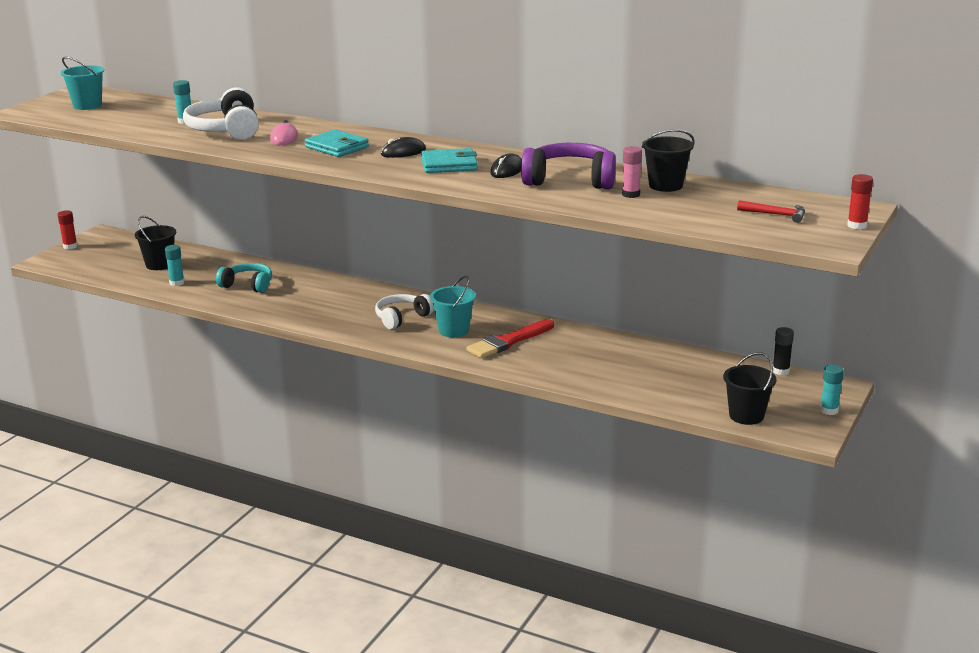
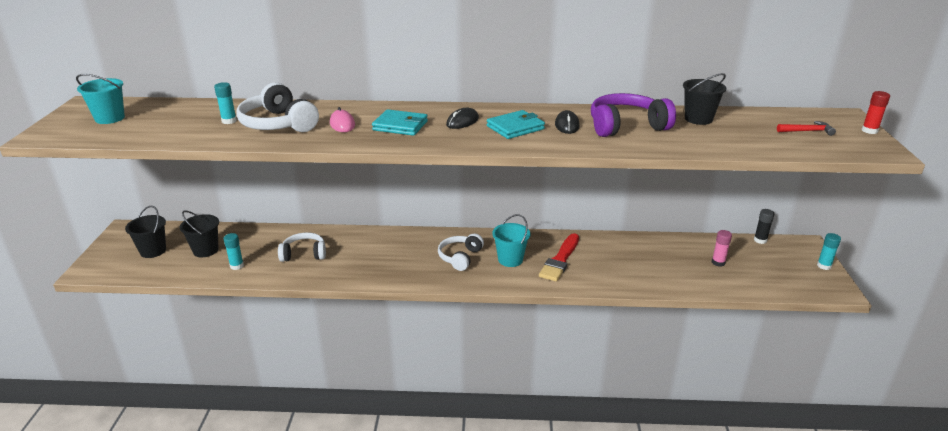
camera: 25 degrees left, 5 degrees up
red glue stick [58,210,77,249] -> none
turquoise headphones [216,263,272,293] -> white headphones [278,232,326,262]
pink glue stick [622,146,642,198] -> pink glue stick moved to [712,230,732,267]
black bucket [723,352,777,425] -> black bucket moved to [125,206,166,258]

